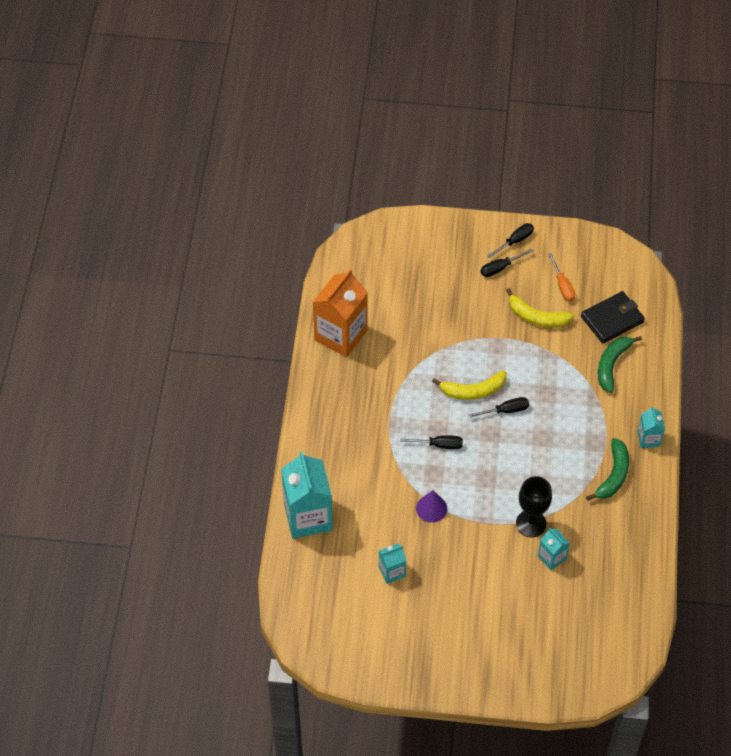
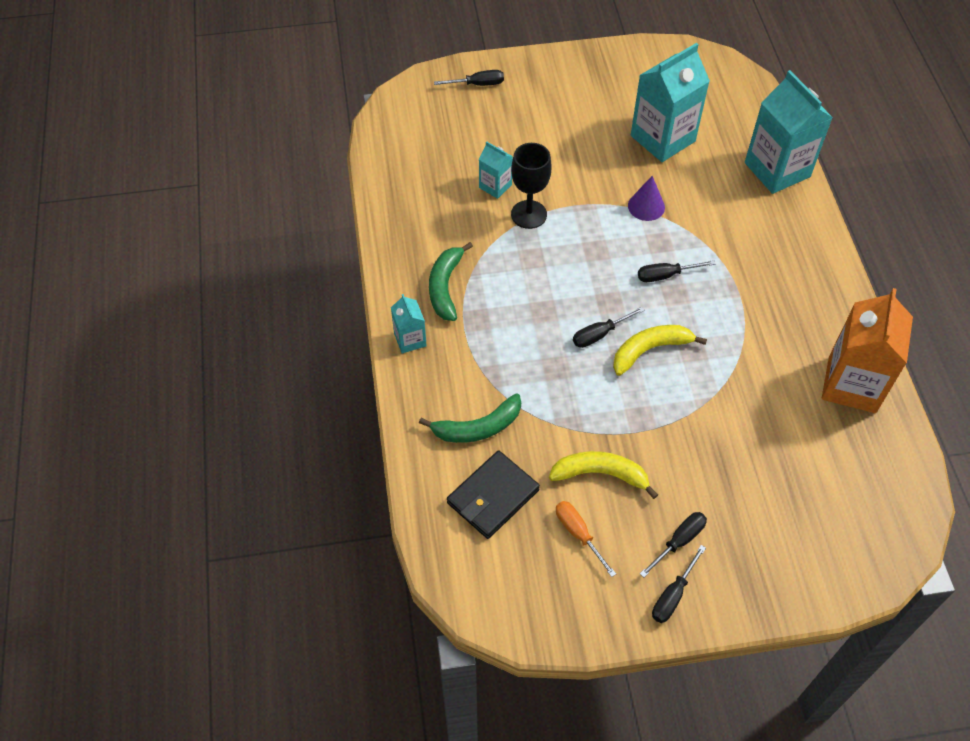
camera: 165 degrees right, 0 degrees up
turquoise carton [379,543,406,584] -> turquoise carton [631,43,710,162], size x2.02
green banana [598,336,642,393] -> green banana turned 60 degrees clockwise [419,393,521,443]
none -> black screwdriver [434,70,504,86]

